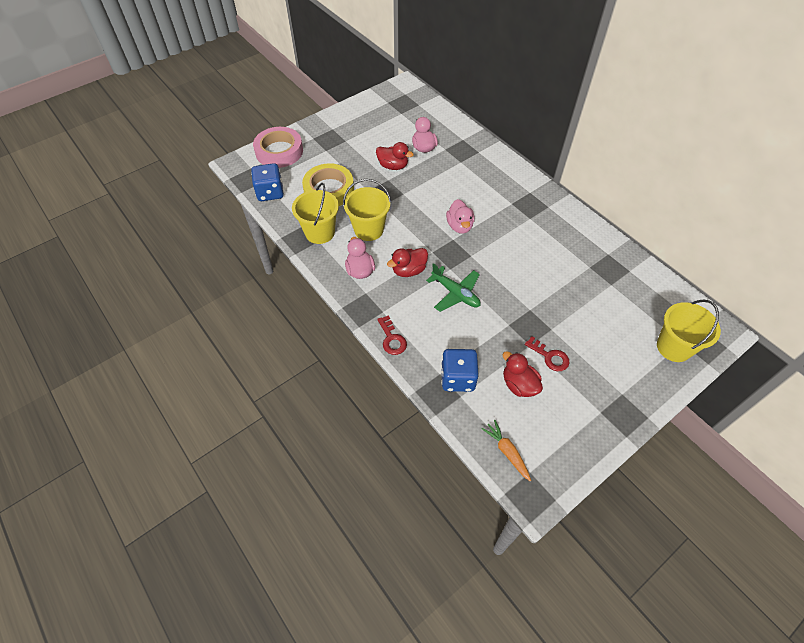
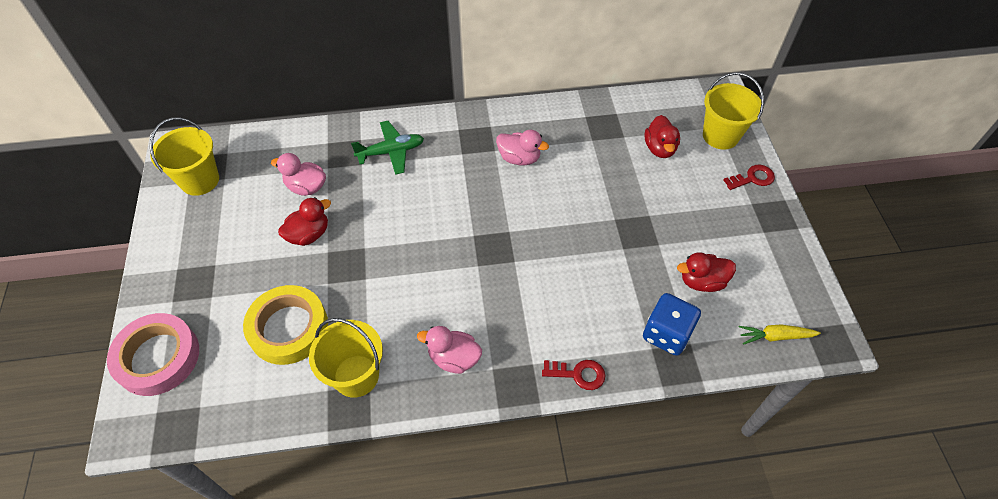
camera: 60 degrees left, 0 degrees up
blue dice [251,163,284,201] -> none
yellow bucket [343,179,391,241] -> yellow bucket moved to [150,118,219,196]
red duck [387,248,428,277] -> red duck moved to [644,115,680,158]
green plane [426,263,481,312] -> green plane moved to [351,121,424,175]
pink duck [446,199,475,234] -> pink duck moved to [496,130,549,165]
orange carrot [481,420,531,481] -> yellow carrot [739,325,821,345]
red key [524,336,569,371] -> red key moved to [723,165,775,190]

